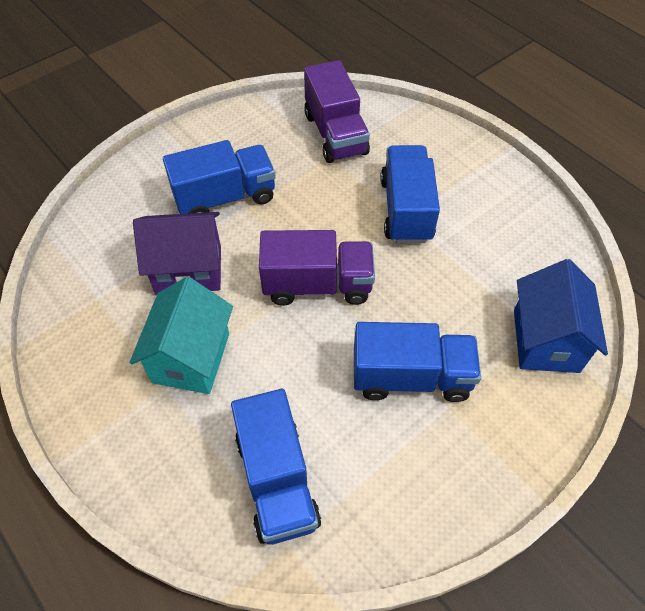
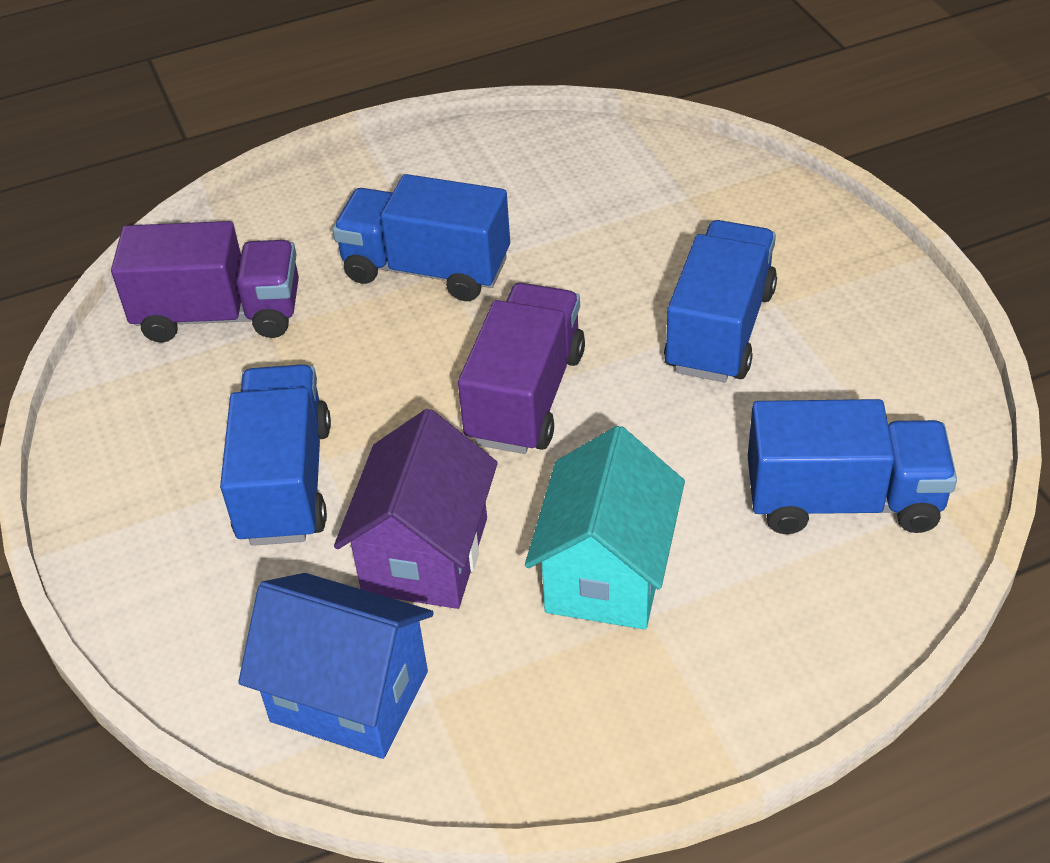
camera: 70 degrees left, 10 degrees down
turquoise house [130,277,233,394] -> turquoise house turned 75 degrees clockwise [525,426,685,630]
blue house [514,259,608,373] -> blue house moved to [238,573,434,759]

